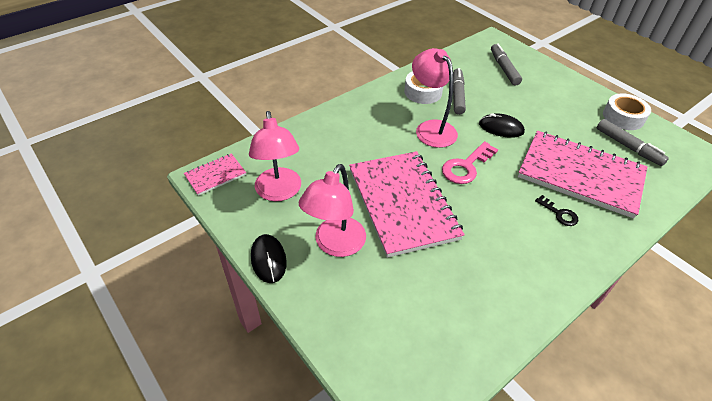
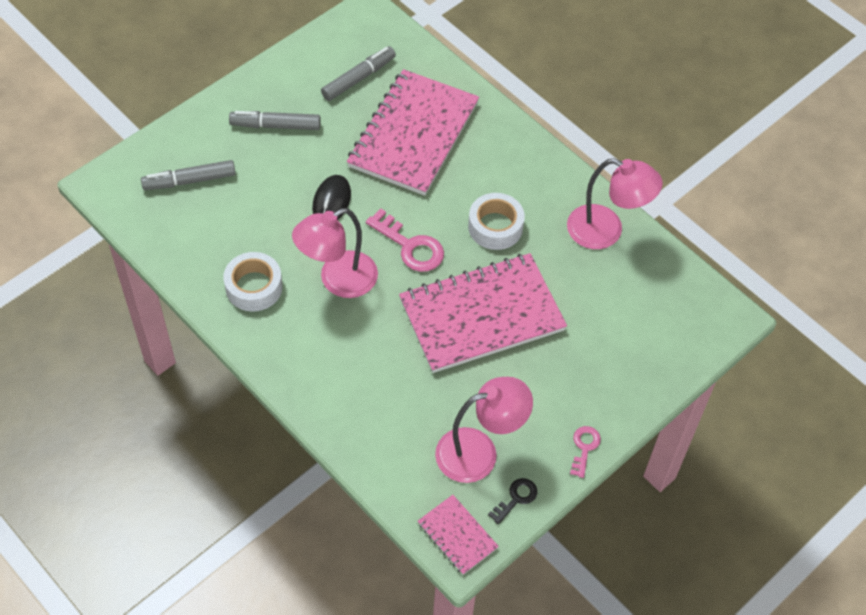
camera: 95 degrees left, 10 degrees up
black mouse [251,234,287,283] -> pink key [570,426,601,478]
pink lamp [299,164,366,257] -> pink lamp moved to [567,158,663,249]
grey marker [453,68,466,115] -> grey marker moved to [229,111,321,130]
black key [535,195,578,226] -> black key moved to [488,478,537,525]
white tape [603,93,651,130] -> white tape moved to [468,193,525,250]

